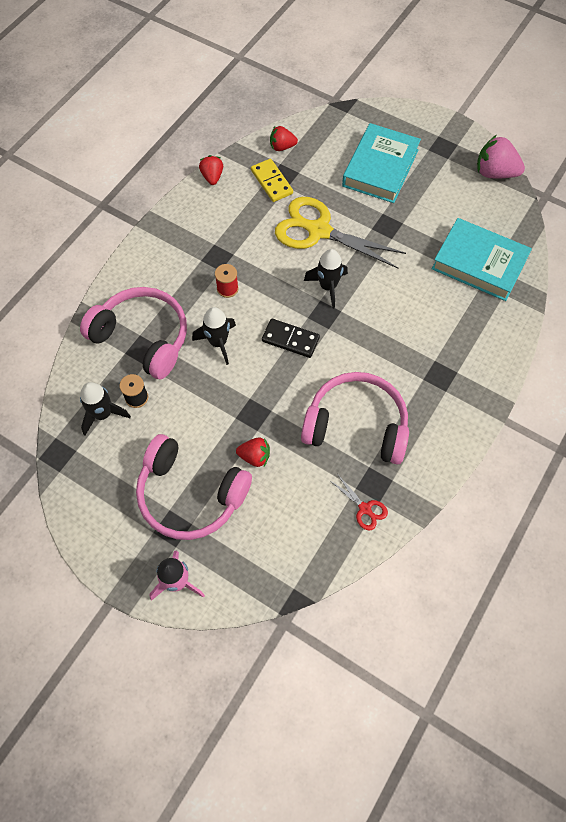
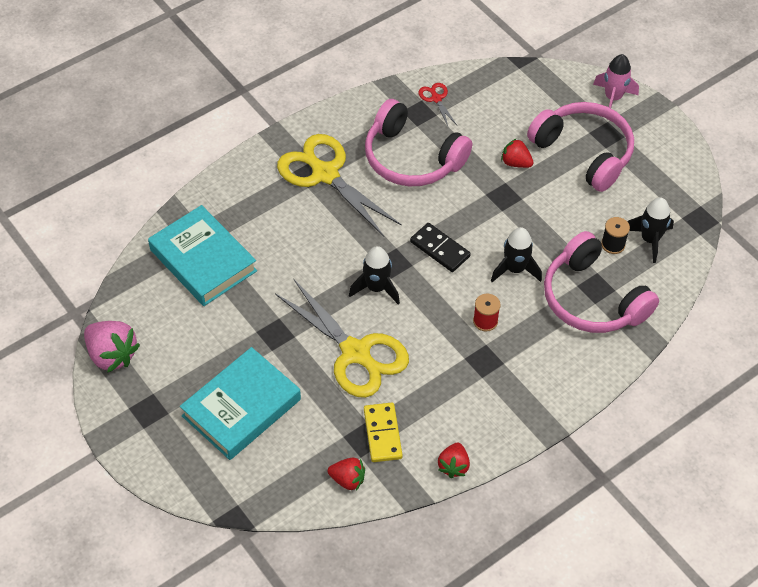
camera: 160 degrees left, 10 degrees down
none -> yellow scissors [277,134,402,237]

